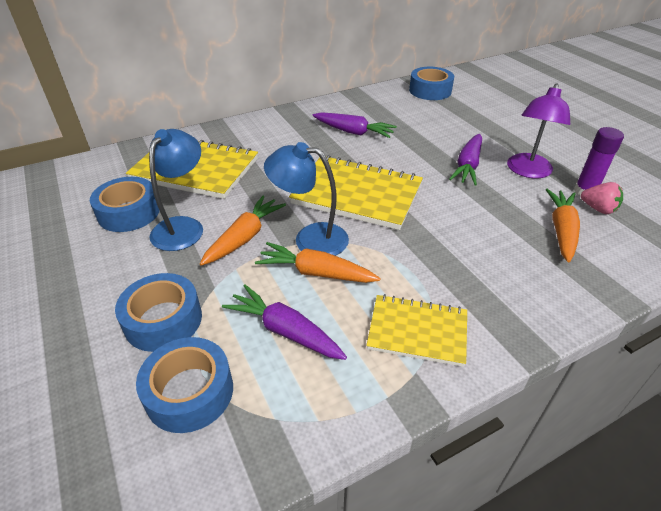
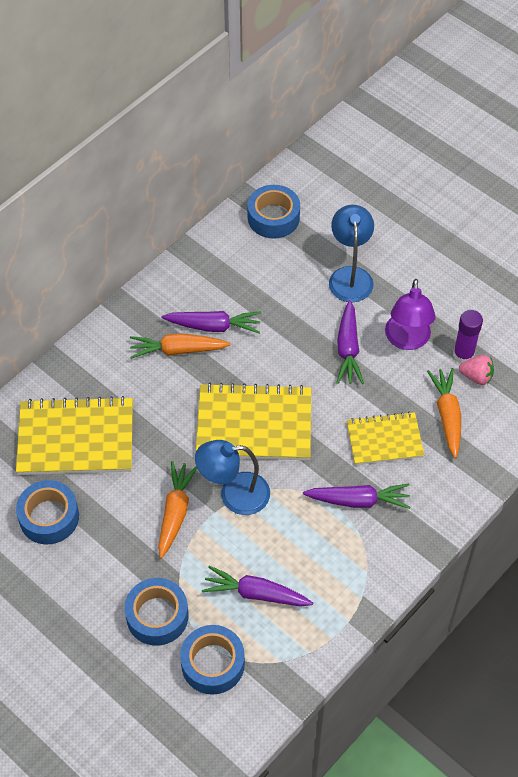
camera: 20 degrees left, 15 degrees up
blue lamp [149,129,203,251] -> blue lamp moved to [329,205,374,302]
orange carrot [255,242,381,283] -> orange carrot moved to [130,333,230,359]
yellow notebook [366,294,467,367] -> yellow notebook moved to [347,412,424,465]
none -> purple carrot [303,483,410,509]

